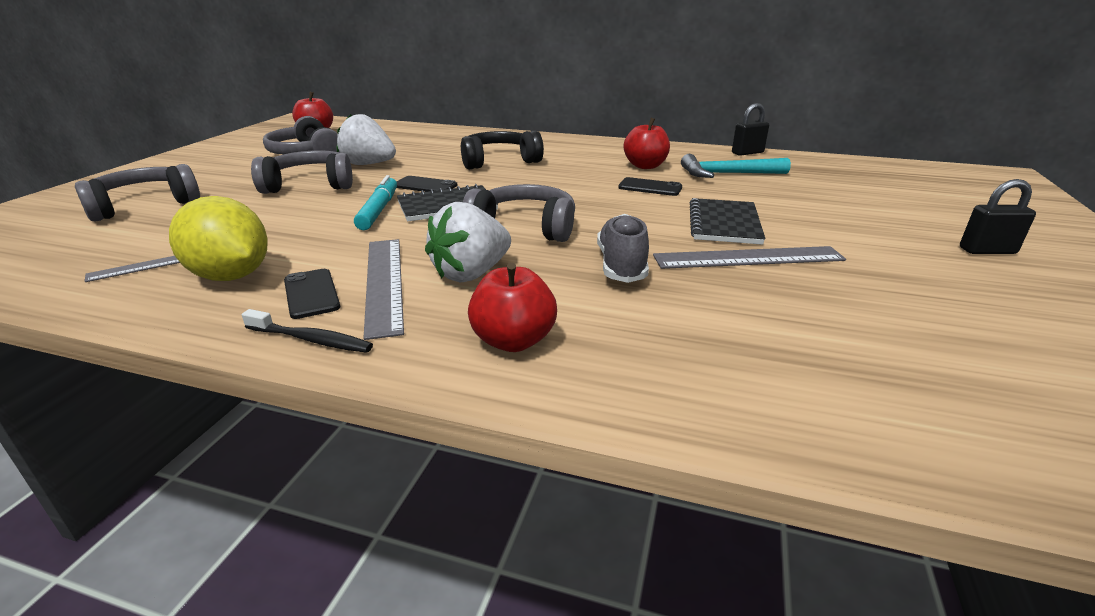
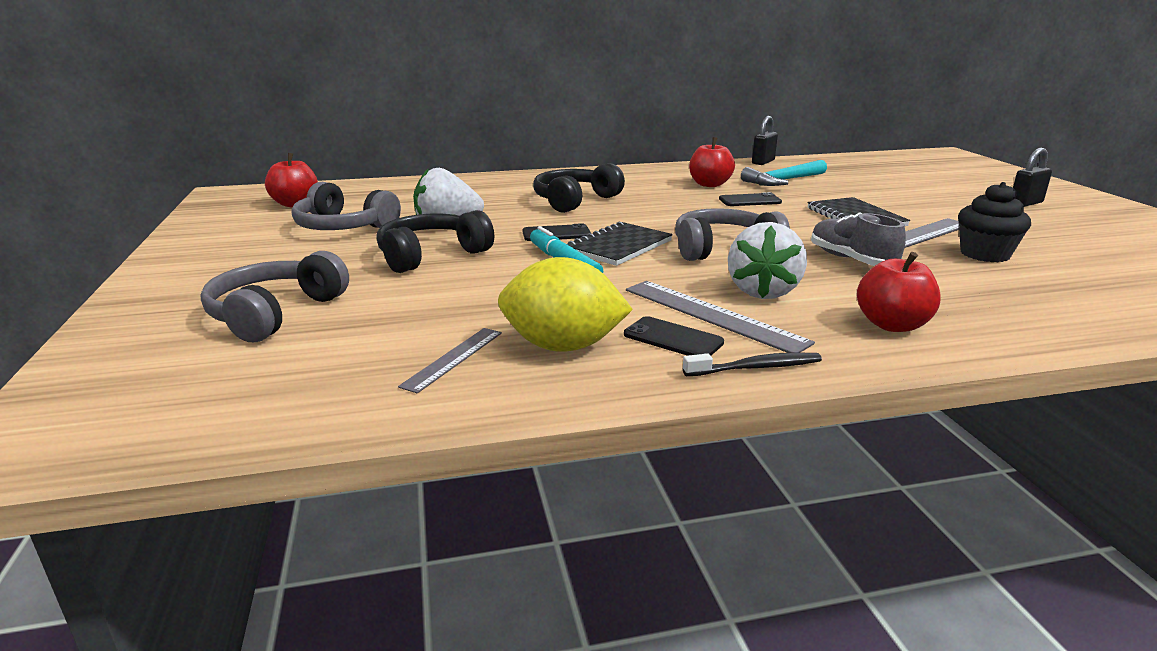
camera: 30 degrees left, 5 degrees down
grey headphones [251,150,353,194] -> black headphones [377,210,494,273]
none -> black cupcake [958,182,1031,262]

